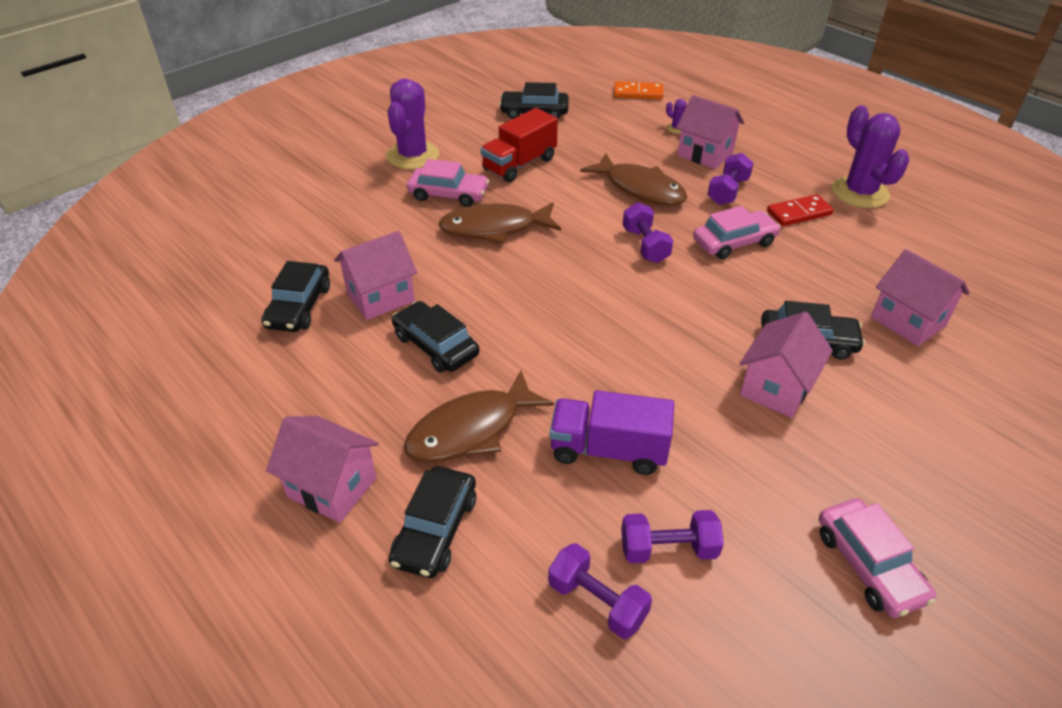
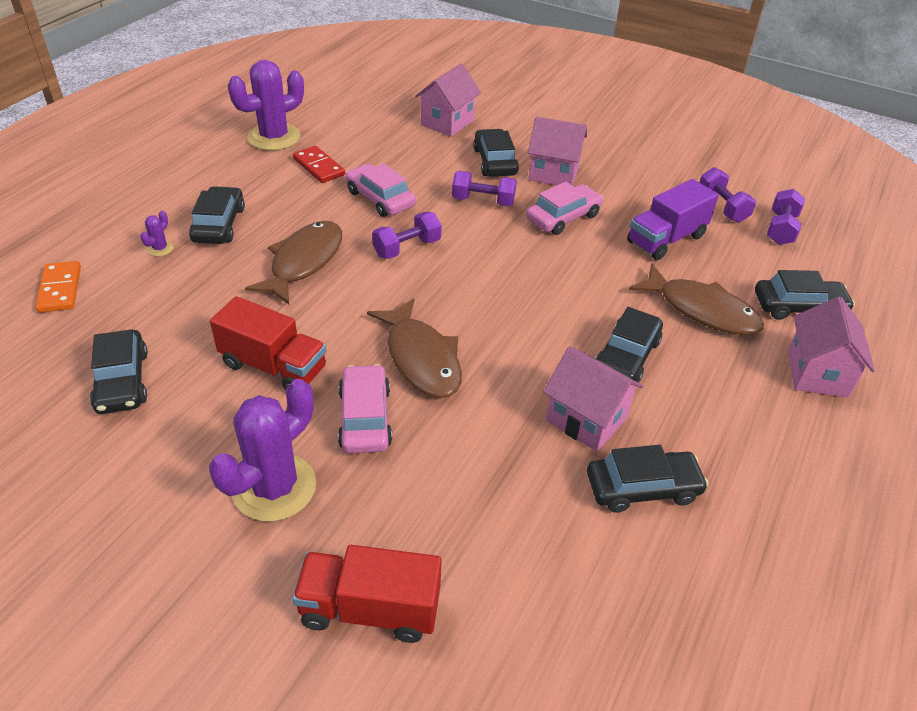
camera: 110 degrees left, 0 degrees up
purple cactus [386,79,439,169] -> purple cactus turned 45 degrees counterclockwise [209,379,316,522]
purple truck [550,390,674,475] -> purple truck turned 60 degrees clockwise [627,179,718,260]
pink house [676,95,744,169] -> black car [189,186,245,244]
purple dumbbell [707,153,754,205] -> purple dumbbell moved to [452,171,517,206]
pink car [819,498,936,618] -> pink car moved to [526,182,603,235]
none -> red truck [292,545,442,643]

